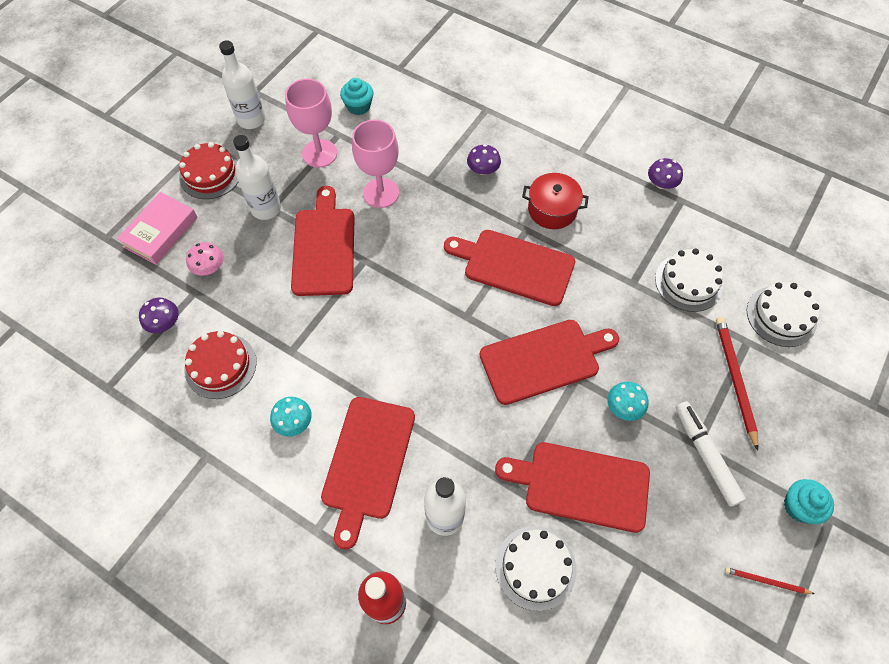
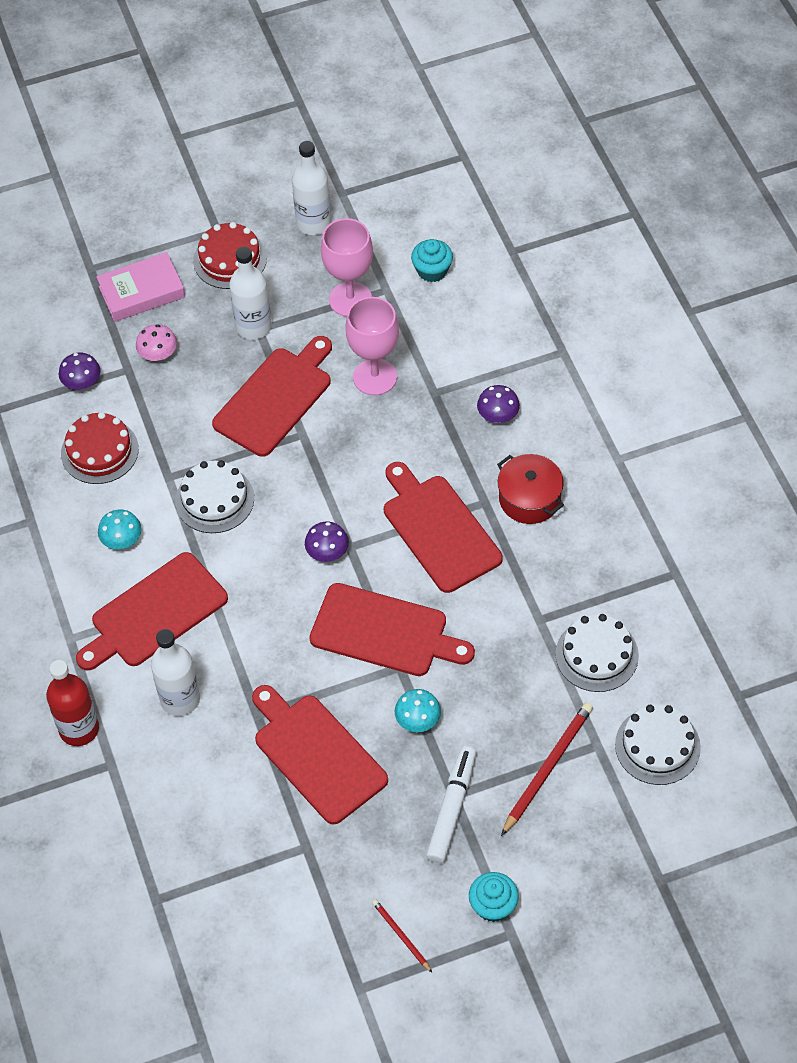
camera: 40 degrees right, 5 degrees down
white cake [495,526,577,611] -> white cake moved to [175,460,254,533]
purple mushroom [648,158,683,189] -> purple mushroom moved to [305,522,349,562]

